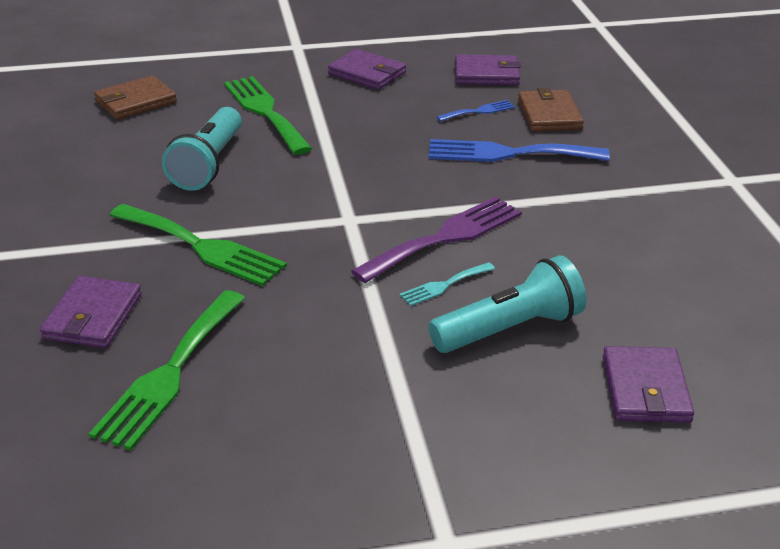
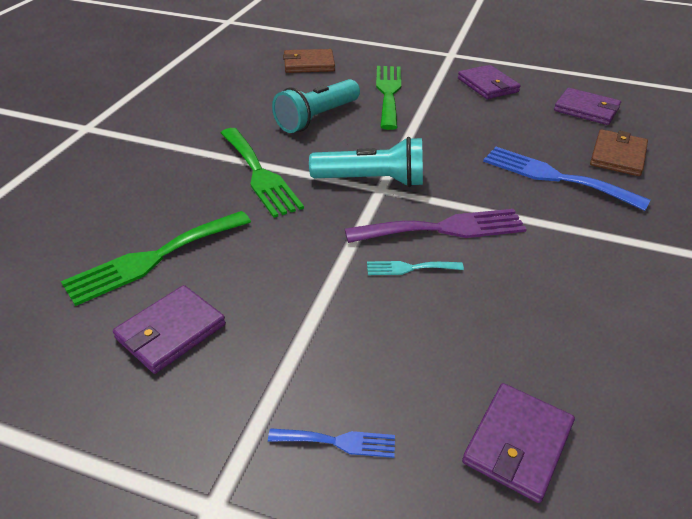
camera: 30 degrees right, 5 degrees up
purple wallet [40,276,142,348] -> purple wallet moved to [113,285,226,374]
turquoise flashlight [428,255,587,353] -> turquoise flashlight moved to [309,137,423,187]
blue fork [437,100,515,122] -> blue fork moved to [268,428,395,458]

